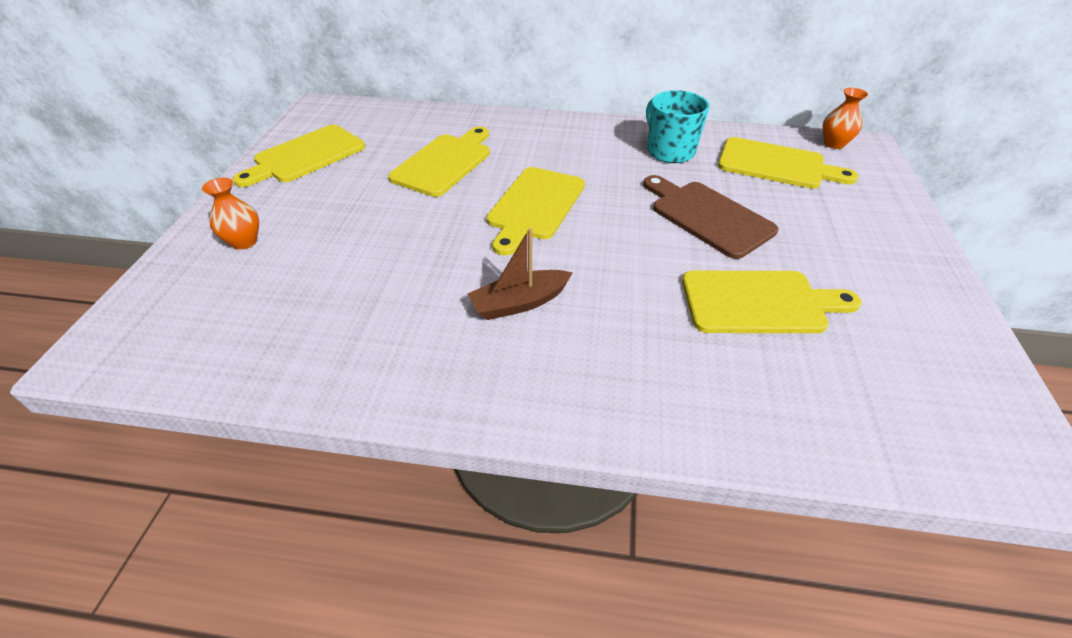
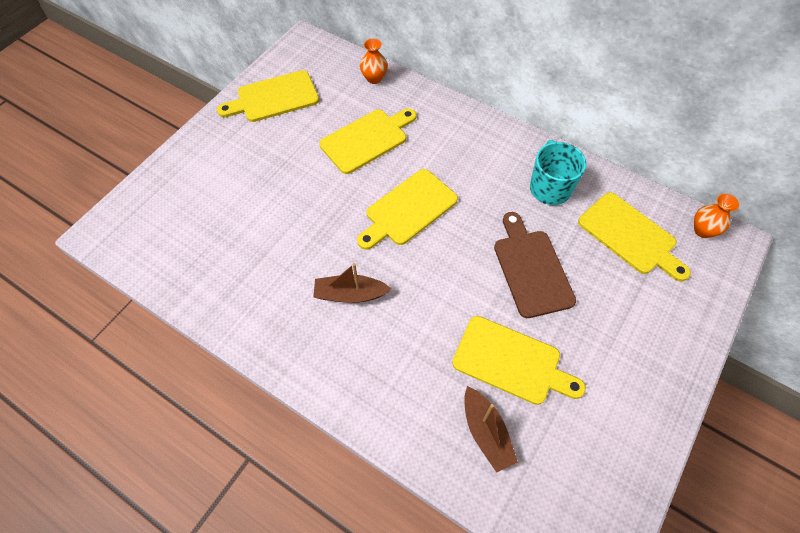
camera: 25 degrees right, 15 degrees up
orange vase [202,178,259,250] -> orange vase moved to [360,39,388,84]
none -> brown boat [464,386,518,473]

